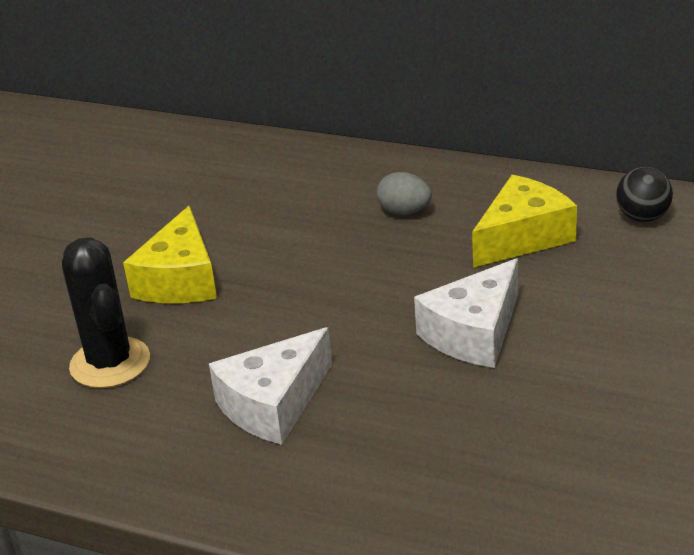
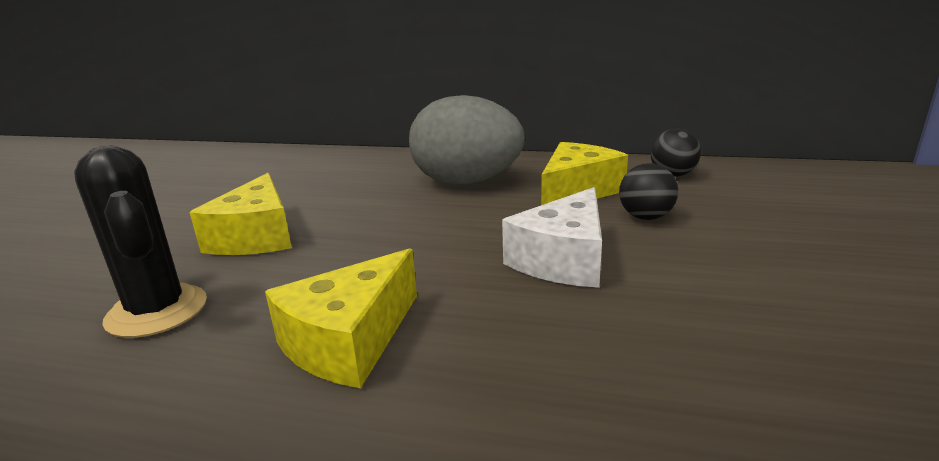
camera: 10 degrees left, 10 degrees down
white cheese [209,327,332,445] -> yellow cheese [265,248,417,388]
grey egg [377,172,432,215] -> grey egg [409,95,525,185], size x2.30
none -> black ball [619,163,678,220]

